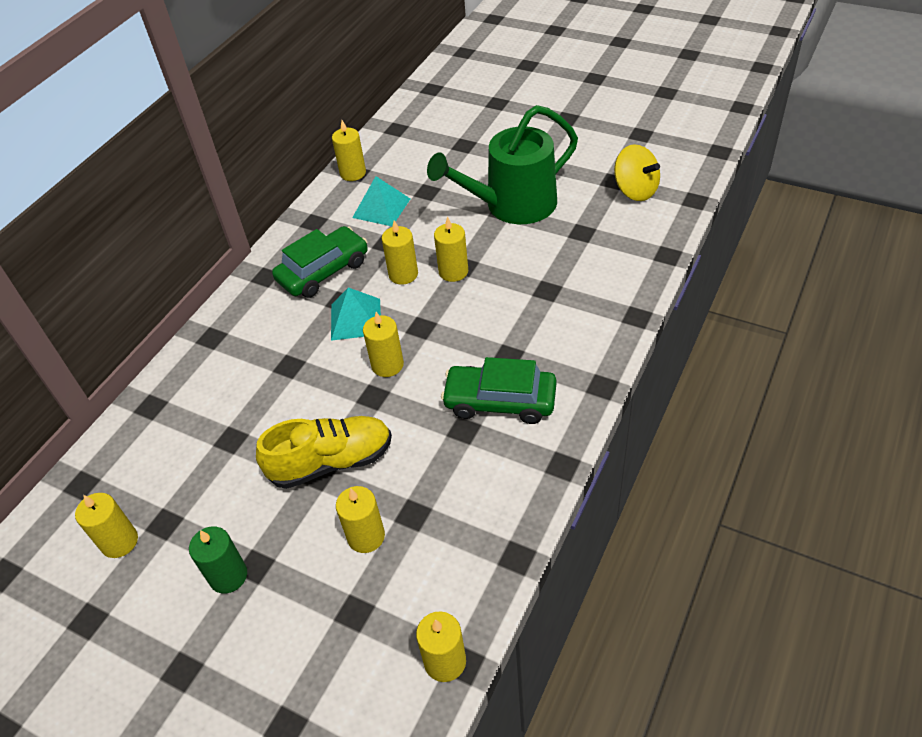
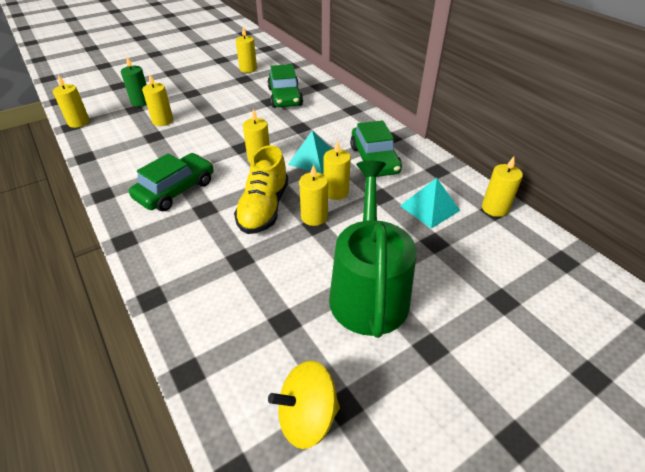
camera: 115 degrees right, 5 degrees down
green candle [189,526,247,593] -> green candle moved to [121,57,147,107]
yellow shoe [256,416,392,489] -> yellow shoe moved to [234,145,288,234]
none -> green car [267,64,303,108]

